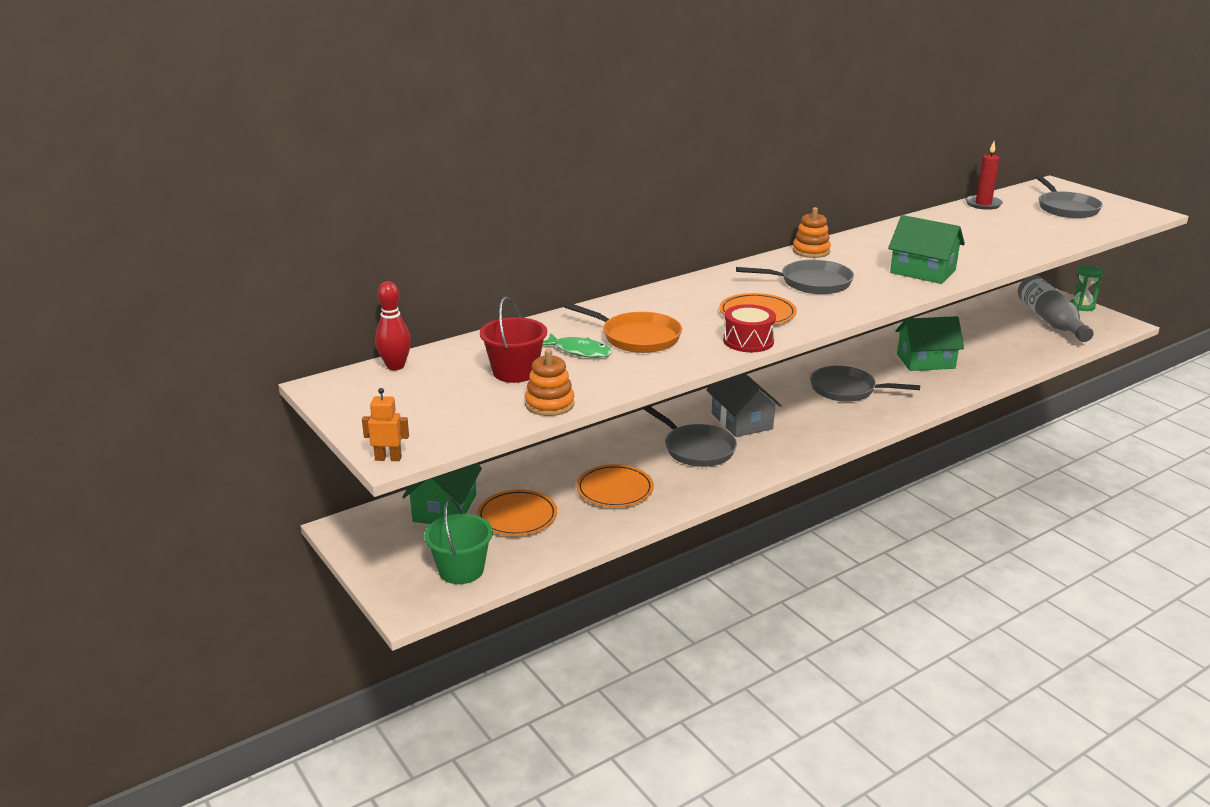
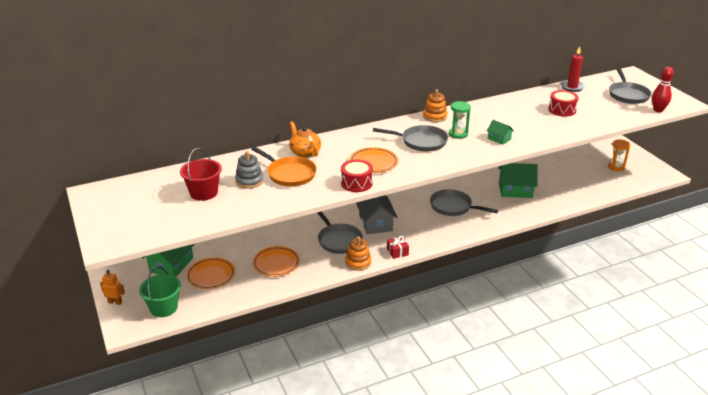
camera: 10 degrees right, 5 degrees up
orange robot [362,388,409,461] -> orange robot moved to [100,270,125,305]
red bowling pin [375,281,411,370] -> red bowling pin moved to [652,67,674,112]
orange stacking toy [525,349,574,416] -> orange stacking toy moved to [345,236,371,271]
green fish [543,334,612,358] -> grey stacking toy [235,151,264,189]
green house [888,215,965,284] -> green house [487,120,514,145], size x0.52
grey bottle [1018,275,1094,342] -> orange hourglass [608,139,631,172]
green hourglass [1071,265,1103,311] -> green hourglass moved to [449,101,471,139]
none -> orange teapot [289,121,321,158]
none -> red gift [387,236,409,259]
none -> red drum [548,90,579,117]

